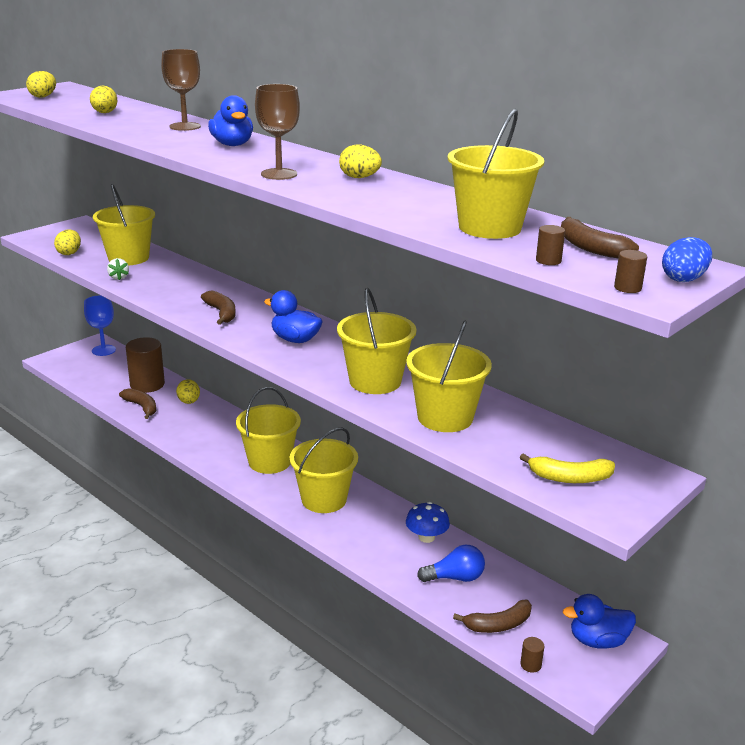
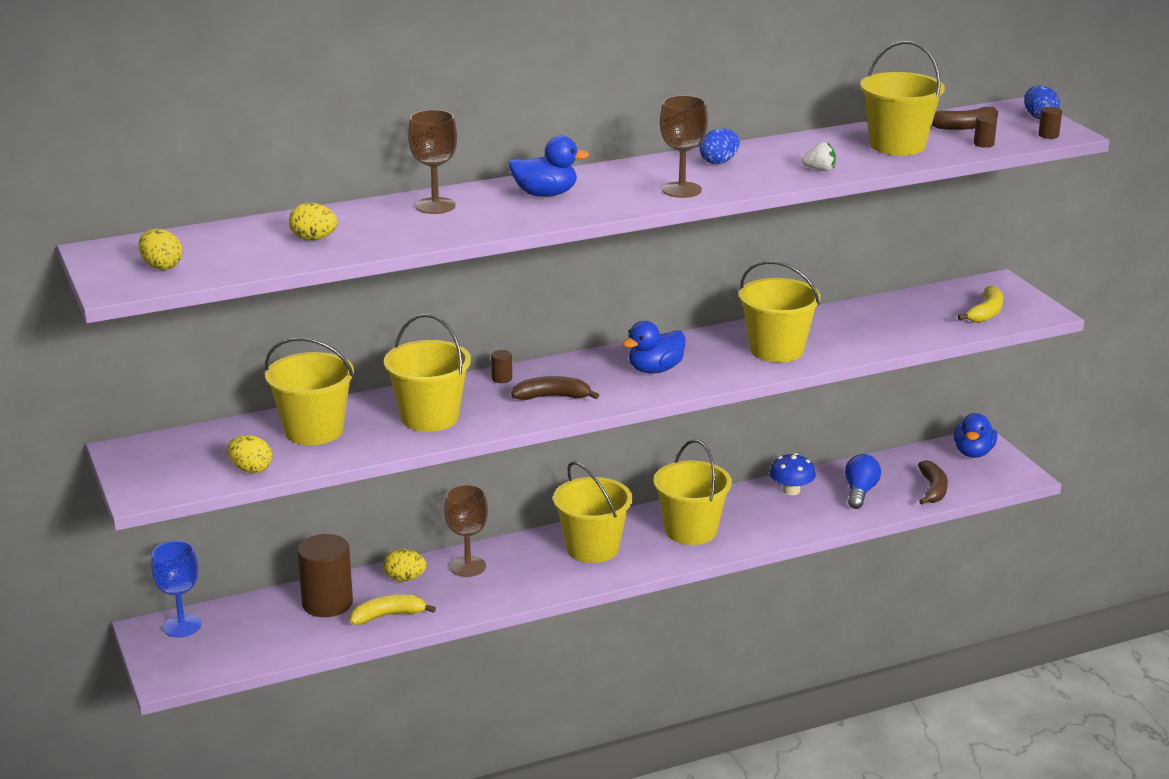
camera: 65 degrees left, 0 degrees up
white strawberry [107,258,129,280] -> white strawberry moved to [802,142,836,171]
brown banana [119,388,156,419] -> yellow banana [350,594,436,625]
yellow egg [339,145,382,178] -> blue egg [700,128,740,164]
yellow bucket [406,321,492,432] -> yellow bucket moved to [384,314,471,432]
brown cylinder [520,637,544,673] -> brown cylinder moved to [491,350,512,383]
none -> brown goblet [444,485,488,577]

